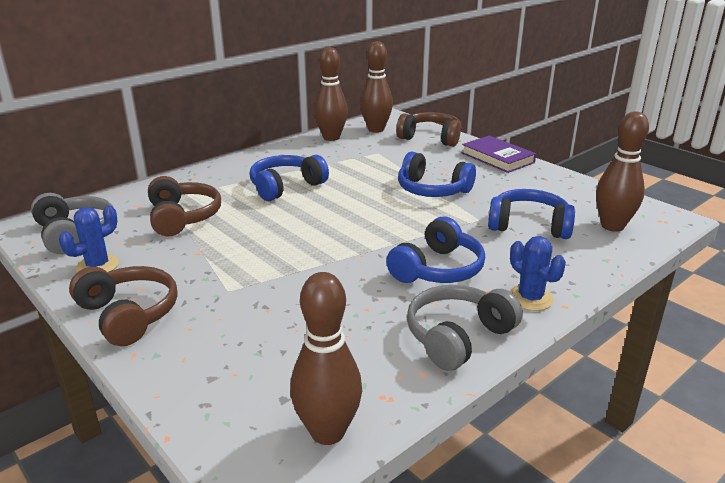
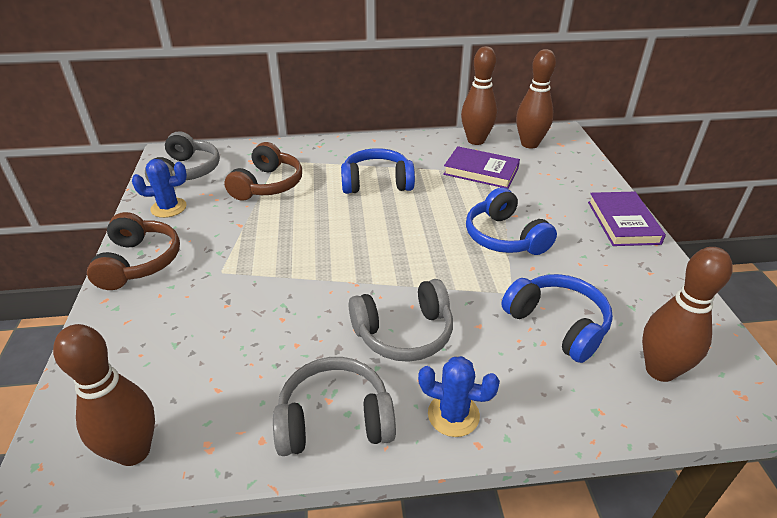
camera: 35 degrees right, 10 degrees up
blue headphones [386,217,485,283] -> grey headphones [349,279,453,362]
brown headphones [396,112,461,147] -> none
blue cactus [510,236,566,311] -> blue cactus turned 75 degrees counterclockwise [418,356,500,437]
none -> purple book [443,146,520,189]

